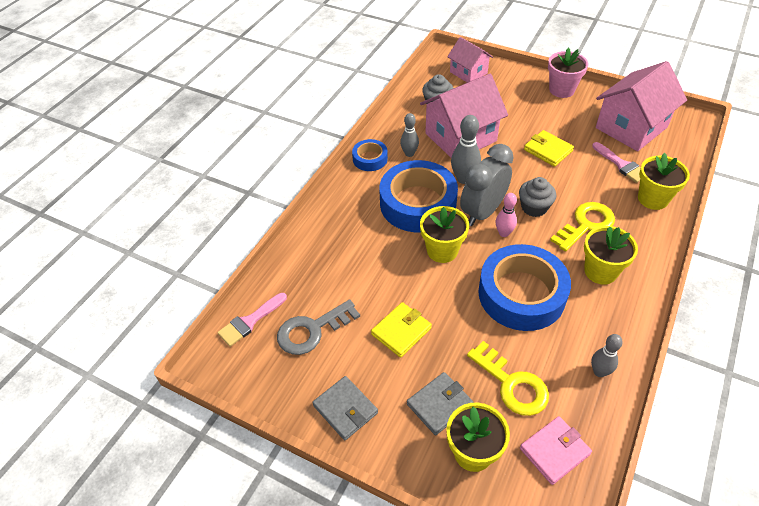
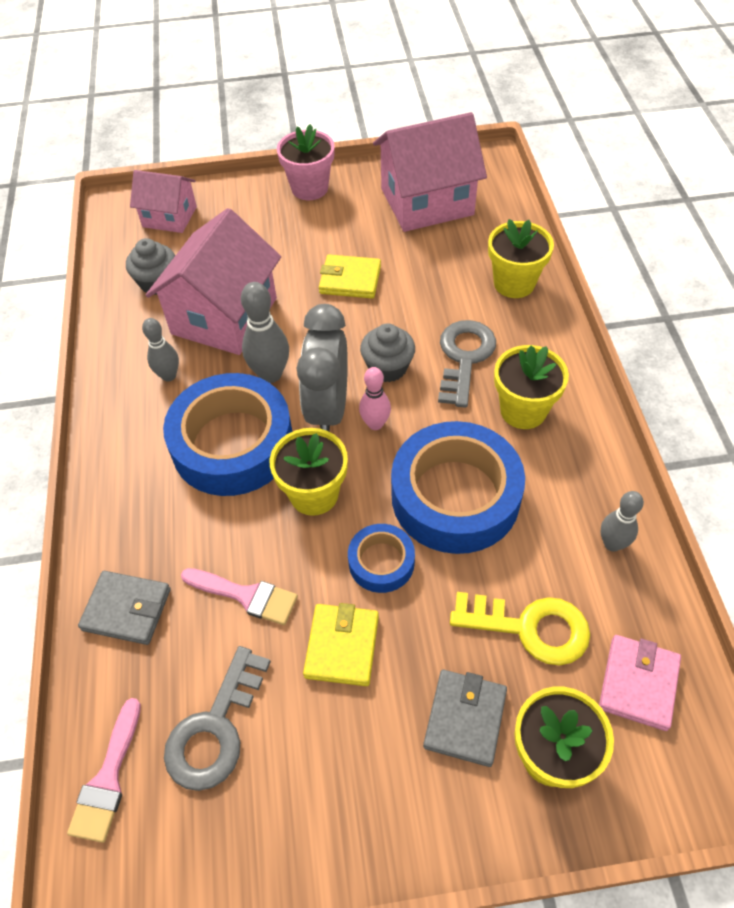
camera: 35 degrees left, 5 degrees up
grey wallet [312,376,378,440] -> grey wallet moved to [78,571,171,645]
blue tape [352,139,388,171] -> blue tape moved to [348,524,415,593]
yellow key [550,202,615,252] -> grey key [438,320,496,408]
pink brush [592,142,641,183] -> pink brush moved to [181,568,298,625]
pink house [596,61,687,151] -> pink house turned 60 degrees clockwise [373,112,487,232]

